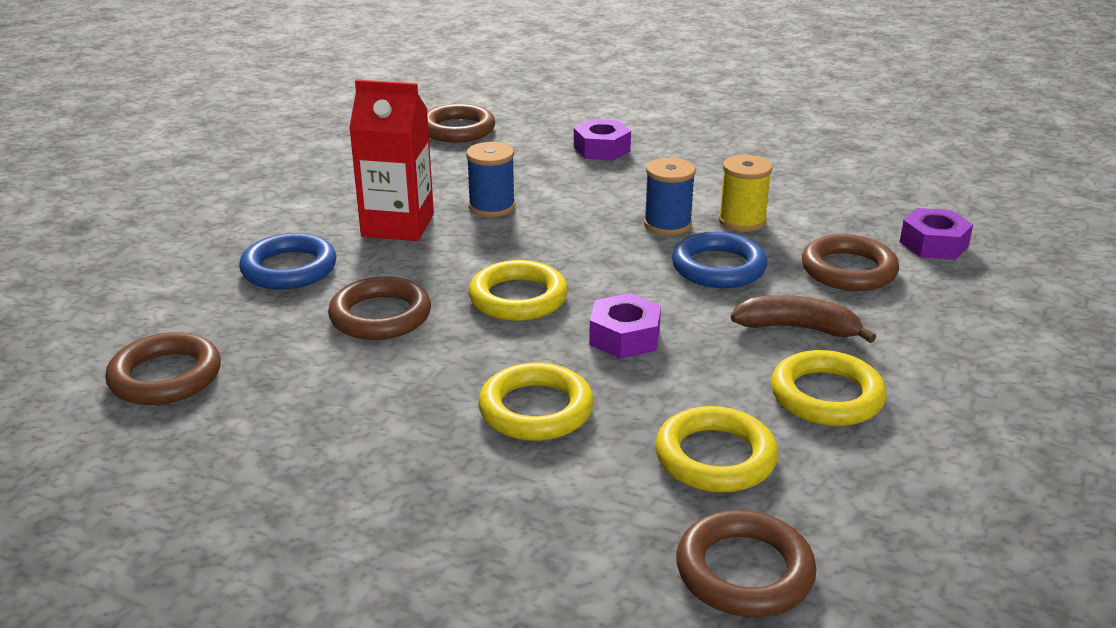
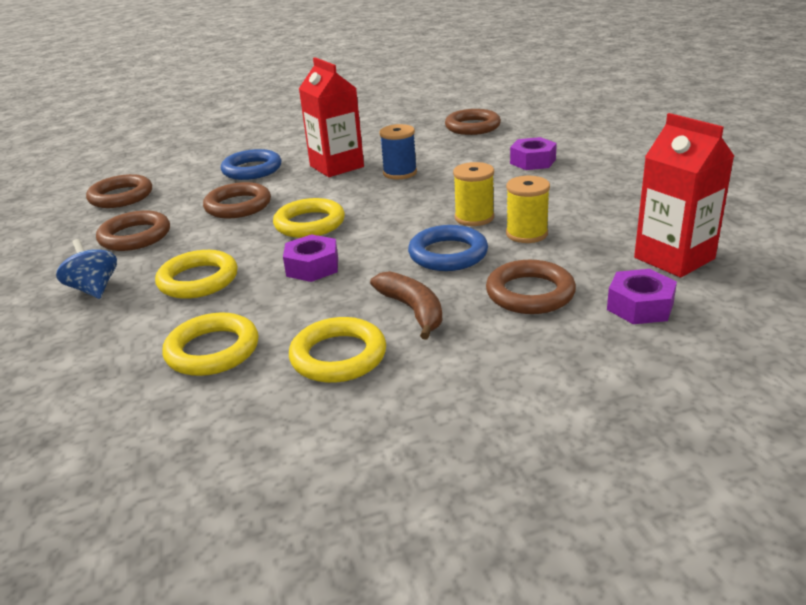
camera: 50 degrees right, 0 degrees up
blue spool [644,158,696,235] -> yellow spool [453,162,494,226]
brown ring [676,510,817,617] -> brown ring moved to [96,210,170,251]
none -> blue spinning top [56,239,117,299]
none -> red carton [634,113,734,277]

